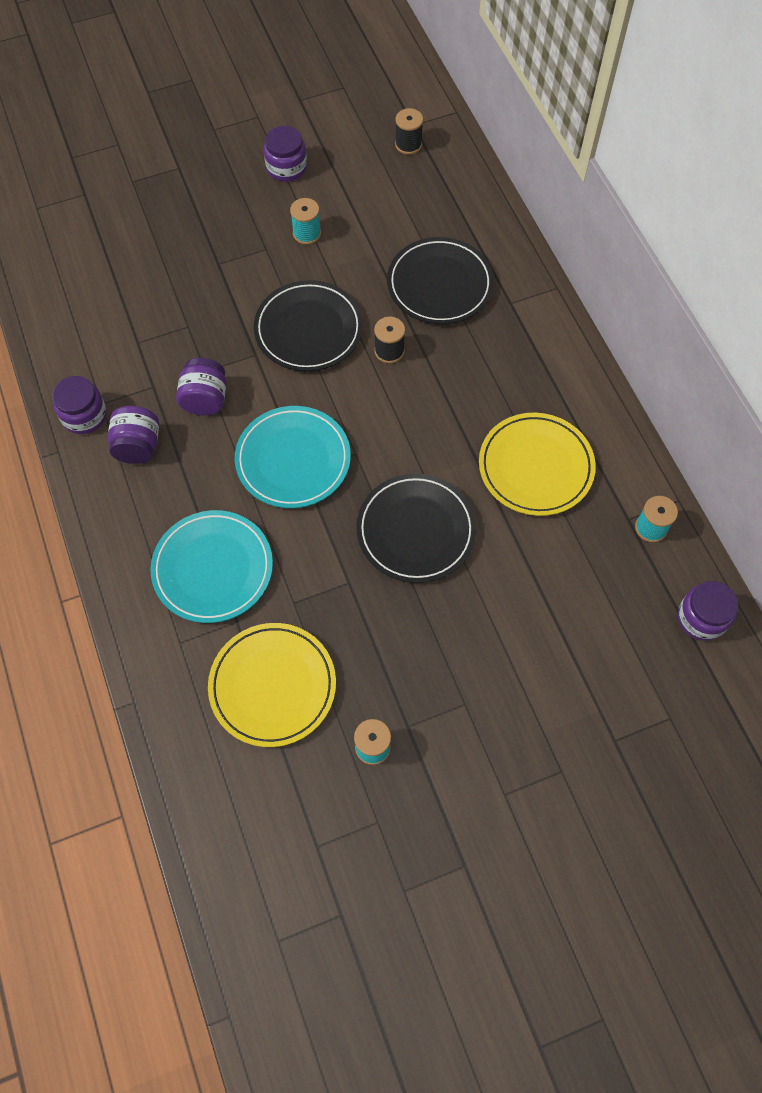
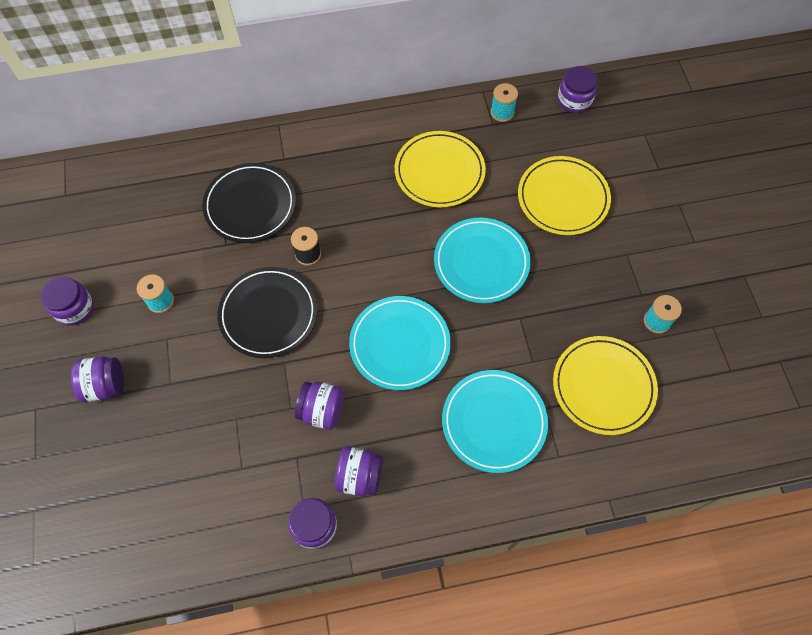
camera: 80 degrees left, 0 degrees up
black plate [356,474,476,583] -> turquoise plate [434,218,531,303]
black spool [395,108,423,155] -> none
none -> purple jar [71,356,124,402]
none -> yellow plate [518,156,611,235]

